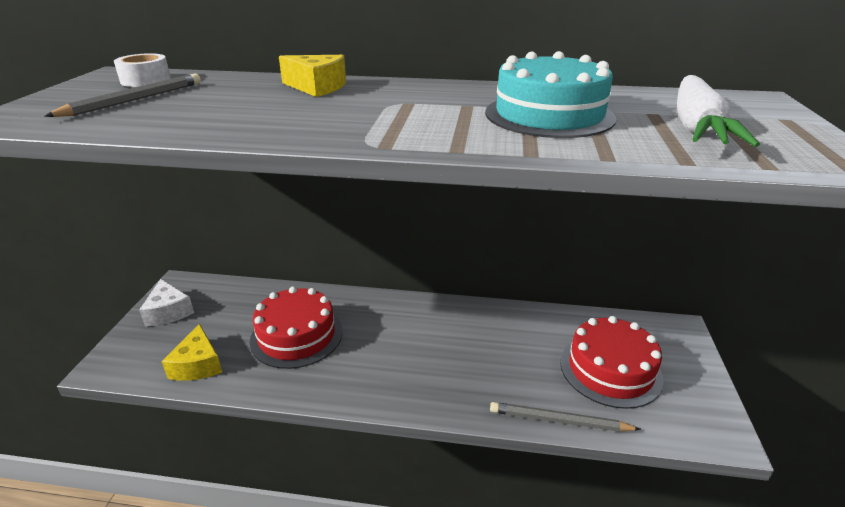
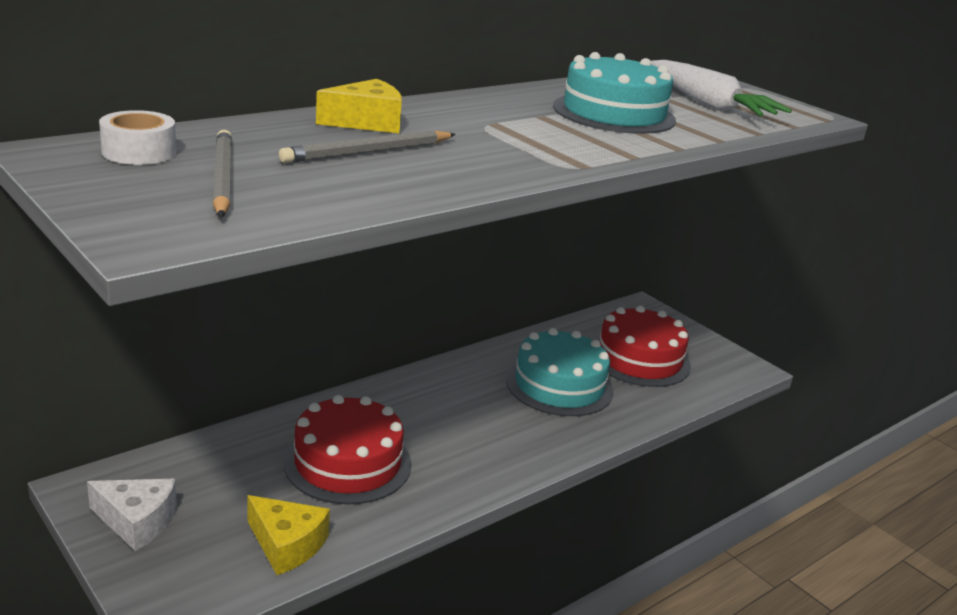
camera: 50 degrees left, 5 degrees down
grey pencil [490,402,641,432] -> grey pencil moved to [279,130,456,163]
none -> turquoise cake [506,328,614,416]

